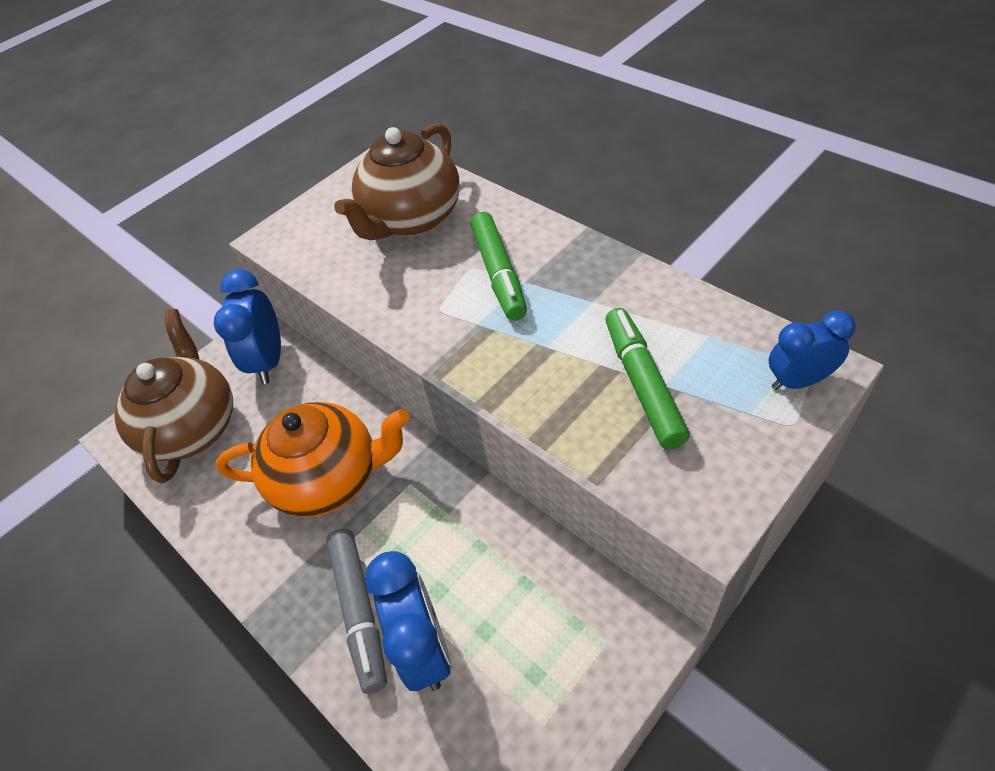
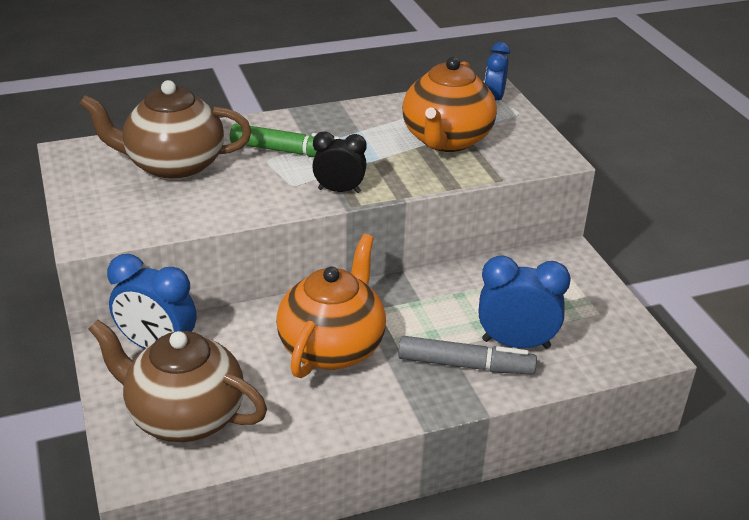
camera: 70 degrees left, 15 degrees down
brown teapot [334,123,460,240] -> brown teapot turned 120 degrees clockwise [79,80,252,180]
green marker [605,308,690,449] -> orange teapot [402,57,497,152]
none -> black clock [312,131,367,193]

